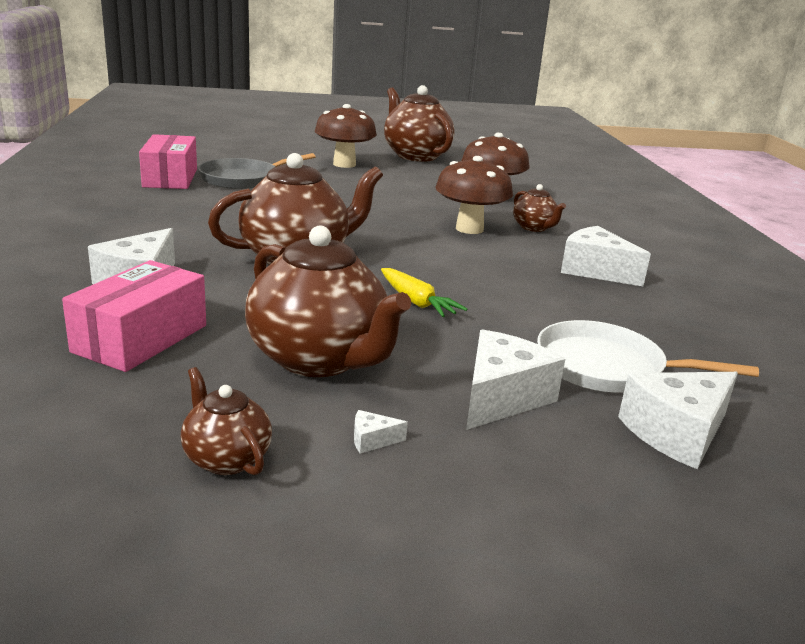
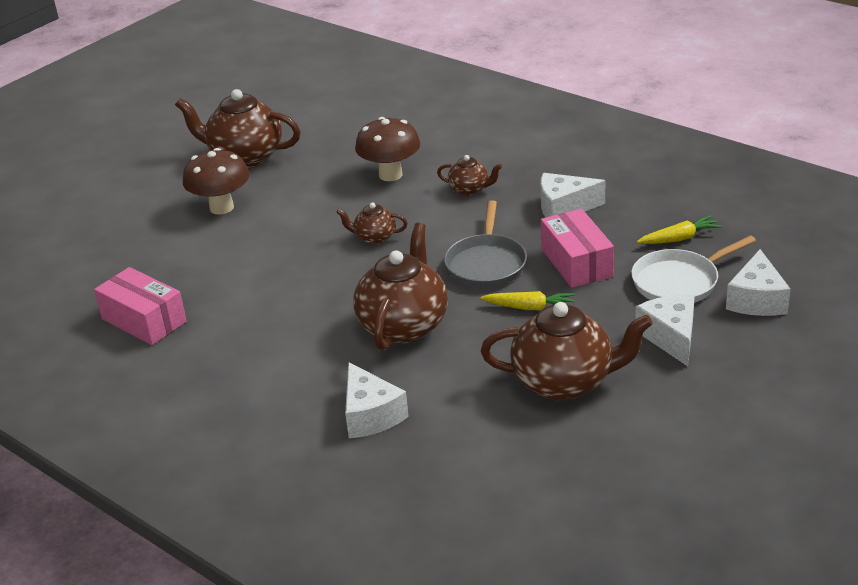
camera: 40 degrees left, 10 degrees up
pink box [62,260,206,372] -> pink box moved to [541,209,614,288]
brown teapot [181,367,272,475] -> brown teapot moved to [336,202,408,245]
grey pan [198,153,316,189] -> grey pan moved to [444,200,527,288]
white cheese [354,410,408,454] -> none
brown mushroom [436,156,513,234] -> none
none -> yellow carrot [637,215,723,244]

